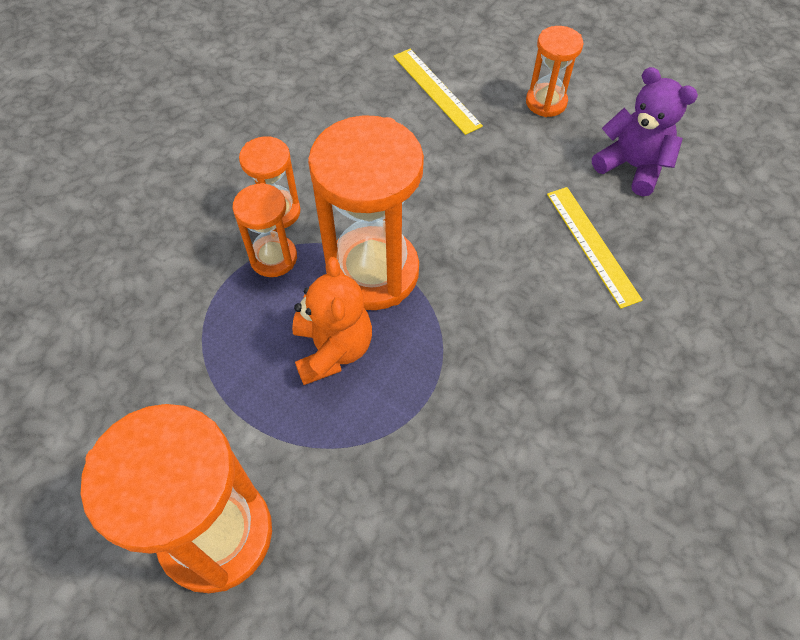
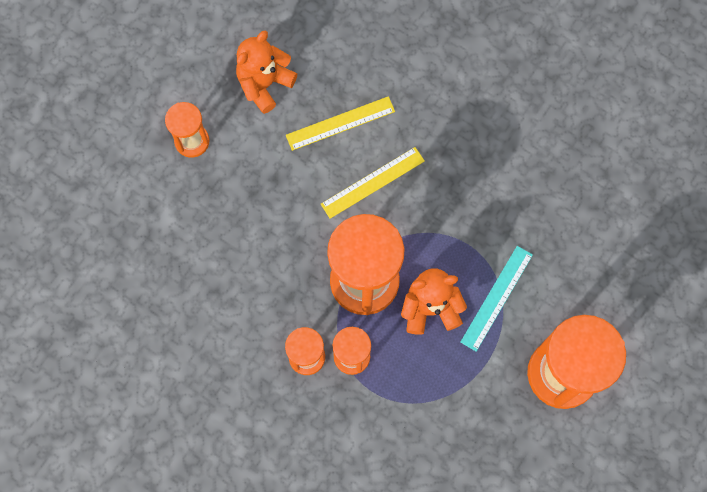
camera: 90 degrees left, 15 degrees up
yellow ruler [393,49,483,135] -> yellow ruler moved to [320,147,425,219]
purple teddy bear [592,67,698,196] -> orange teddy bear [236,30,297,114]
none -> turquoise ruler [460,246,533,352]

